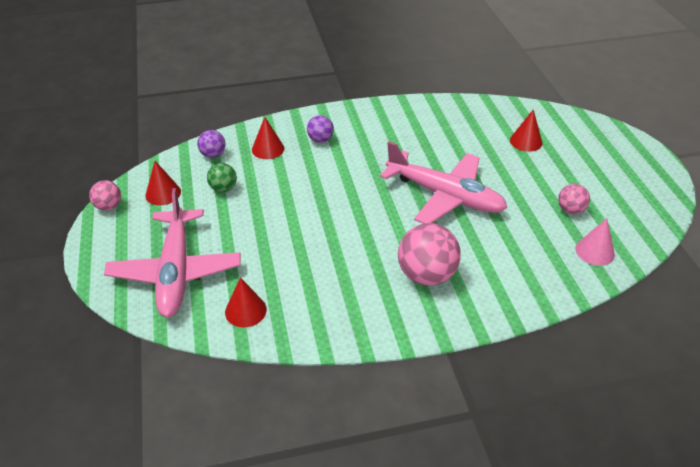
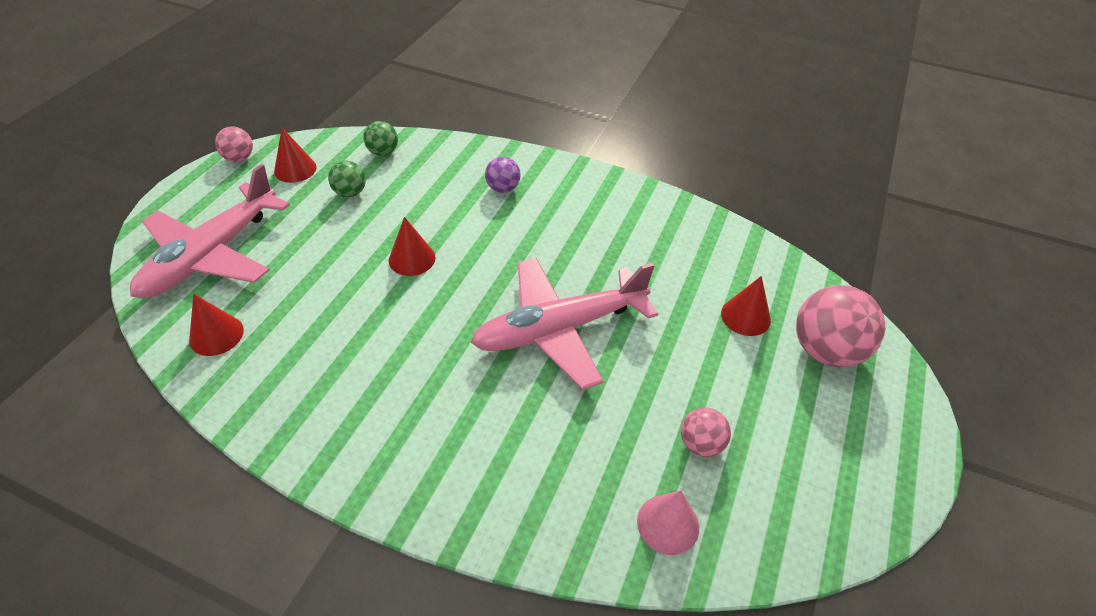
camera: 35 degrees right, 5 degrees up
purple ball [197,130,226,158] -> green ball [363,121,398,156]
red cone [252,117,284,159] -> red cone moved to [389,217,436,276]
pink plane [380,141,507,224] -> pink plane turned 90 degrees clockwise [471,258,658,390]
pink ball [398,223,461,286] -> pink ball moved to [796,285,885,367]

